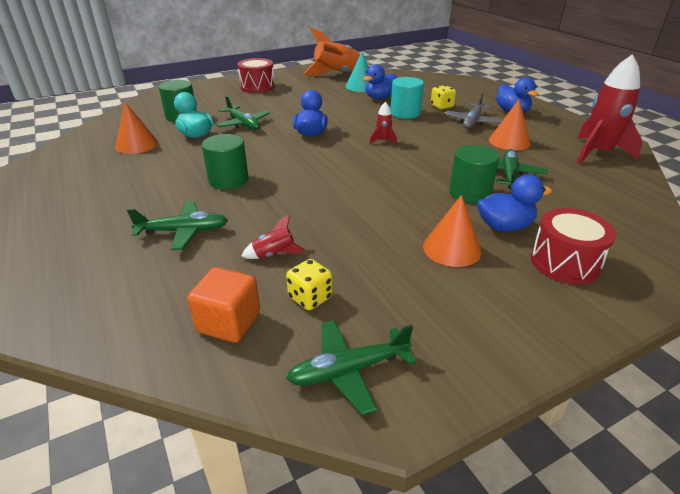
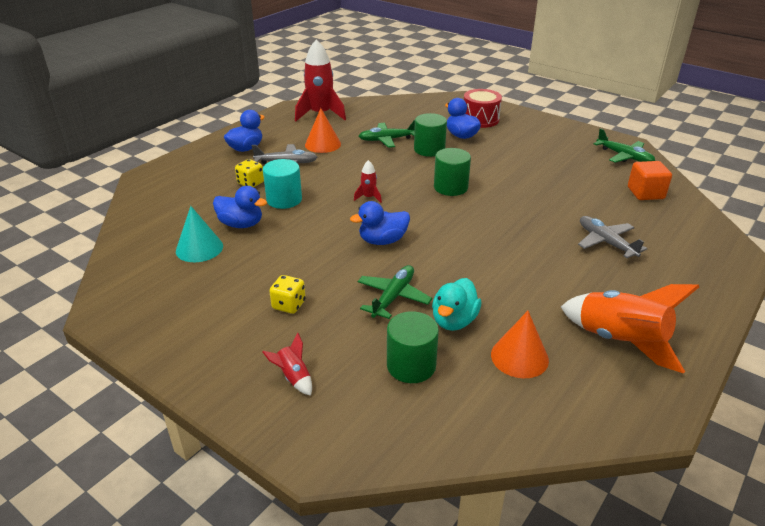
camera: 115 degrees left, 0 degrees up
green plane [127,201,228,250] -> grey plane [578,216,647,258]
green cylinder [202,134,248,190] -> green cylinder moved to [434,148,471,196]
red drum [237,58,275,93] -> none
red rocket [241,214,305,259] -> red rocket moved to [262,333,312,396]
yellow dice [286,259,332,310] -> yellow dice moved to [269,275,306,314]
orange rocket [303,27,370,76] -> orange rocket moved to [561,284,699,374]
orange cone [423,195,481,267] -> none

